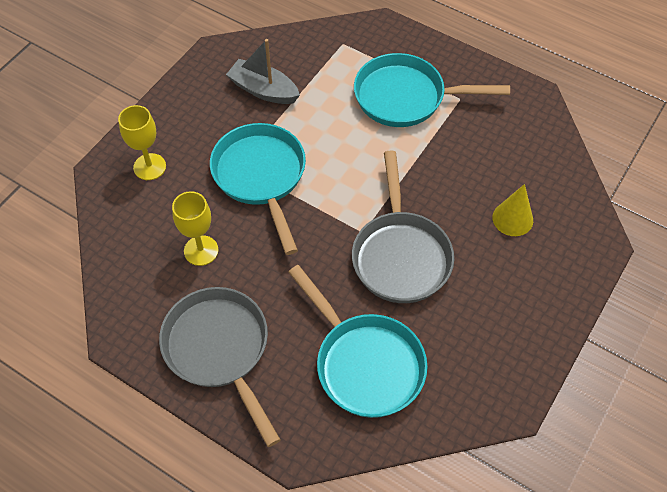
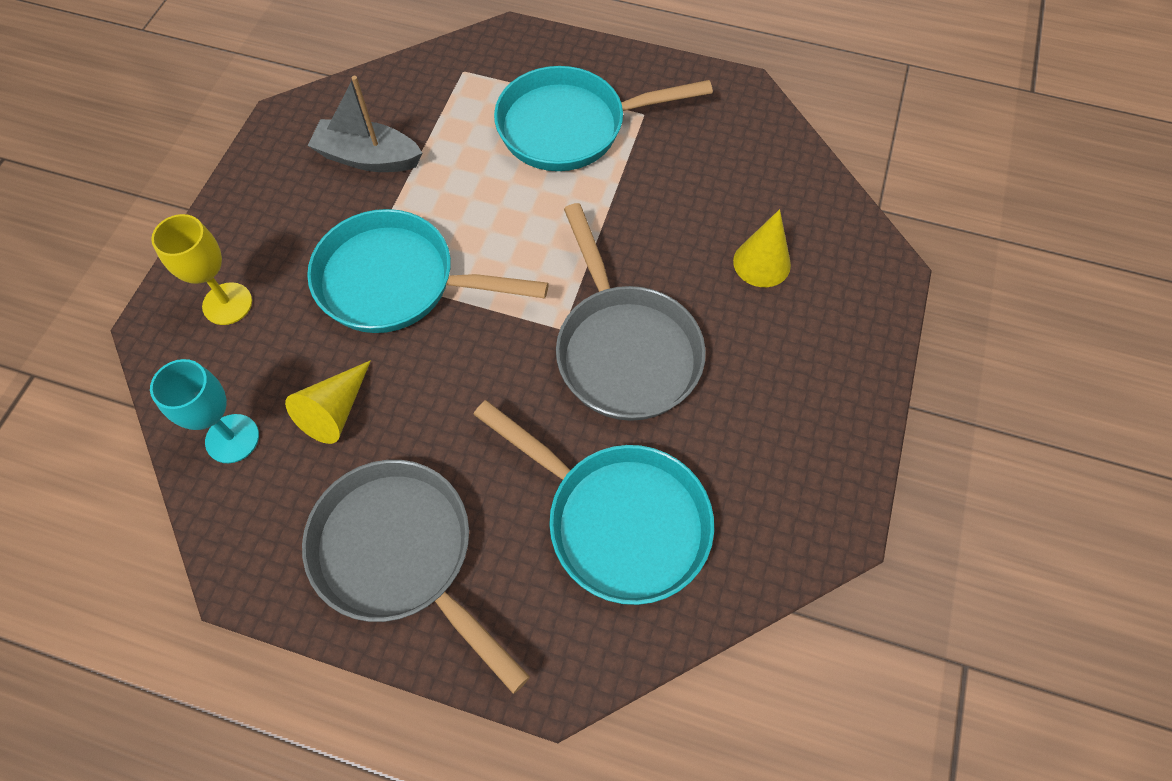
camera: 15 degrees left, 5 degrees up
yellow goblet [172,191,218,266] -> yellow cone [285,360,371,444]
turquoise pan [210,123,306,255] -> turquoise pan turned 45 degrees counterclockwise [307,209,549,333]
none -> turquoise goblet [150,359,259,463]

